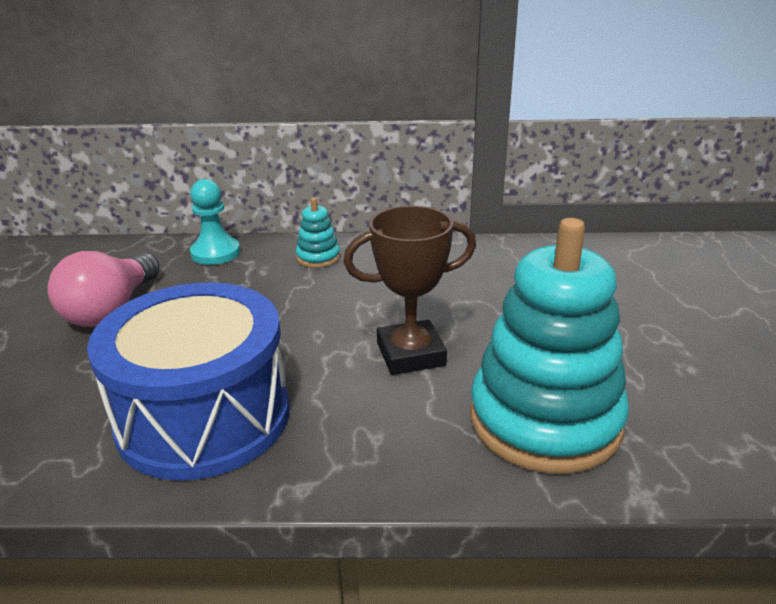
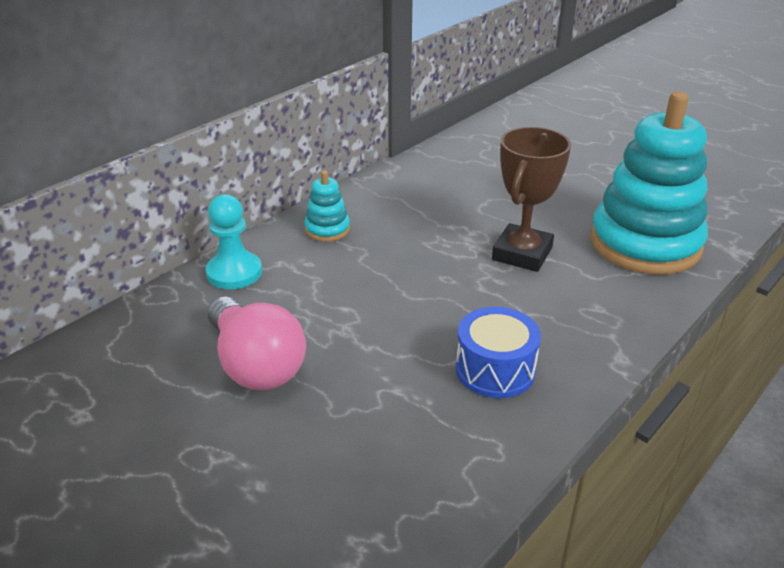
camera: 50 degrees left, 5 degrees up
blue drum [87,282,290,481] -> blue drum [456,307,541,398], size x0.51

